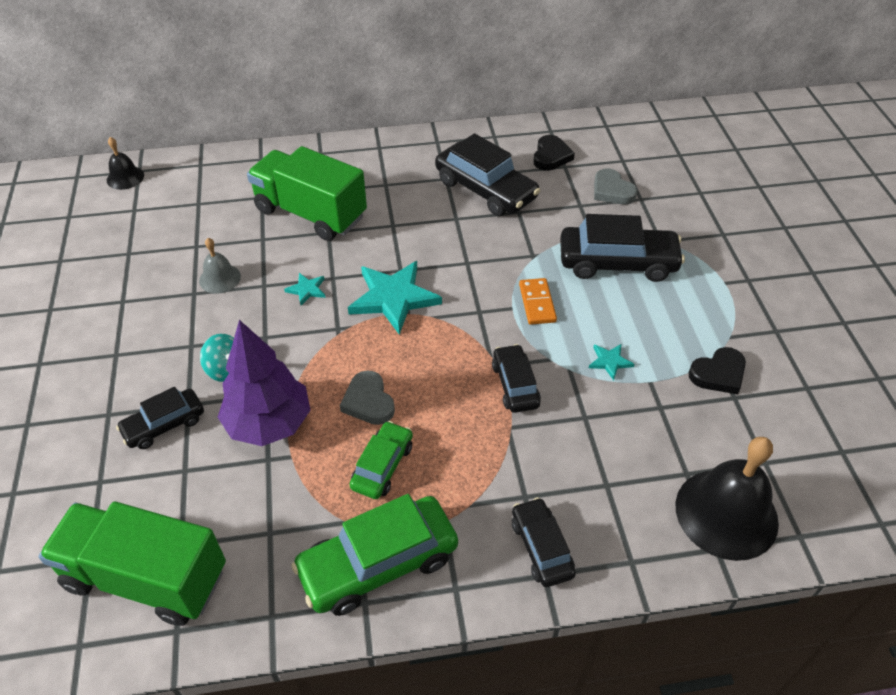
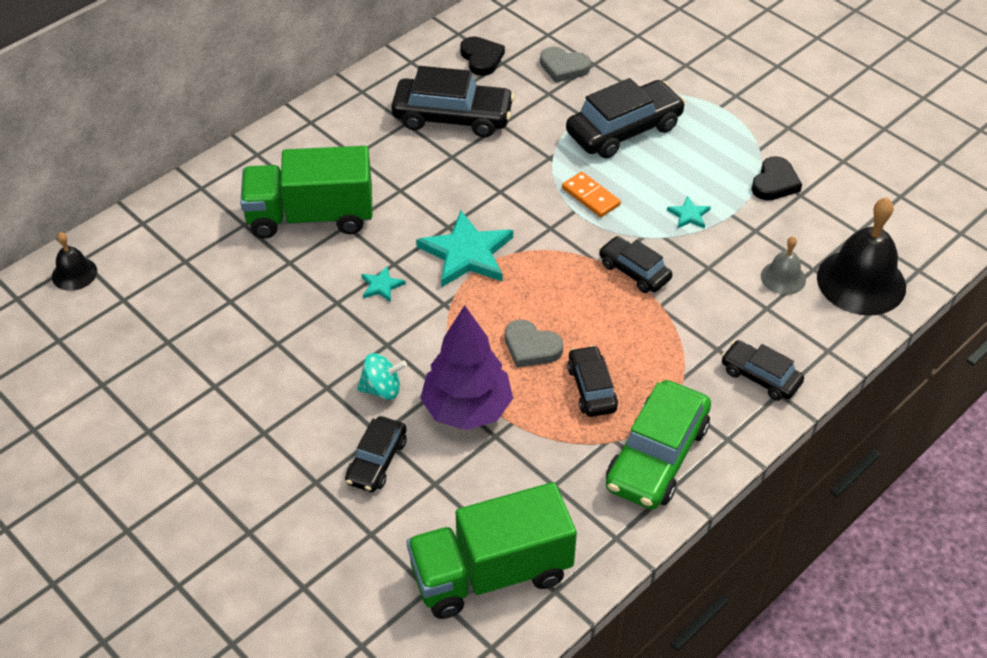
camera: 35 degrees left, 0 degrees up
grey bell [199,238,241,294] -> grey bell moved to [761,236,806,295]
green car [349,421,413,499] -> black car [567,345,618,417]

